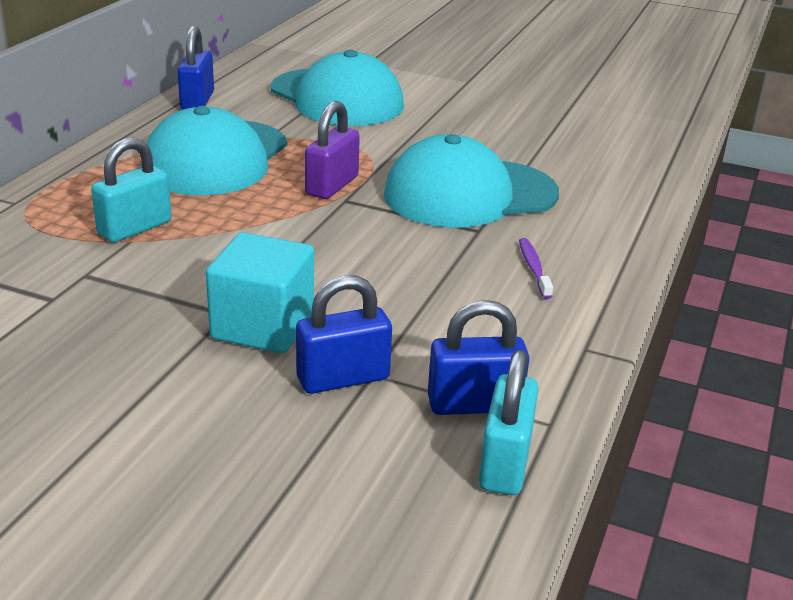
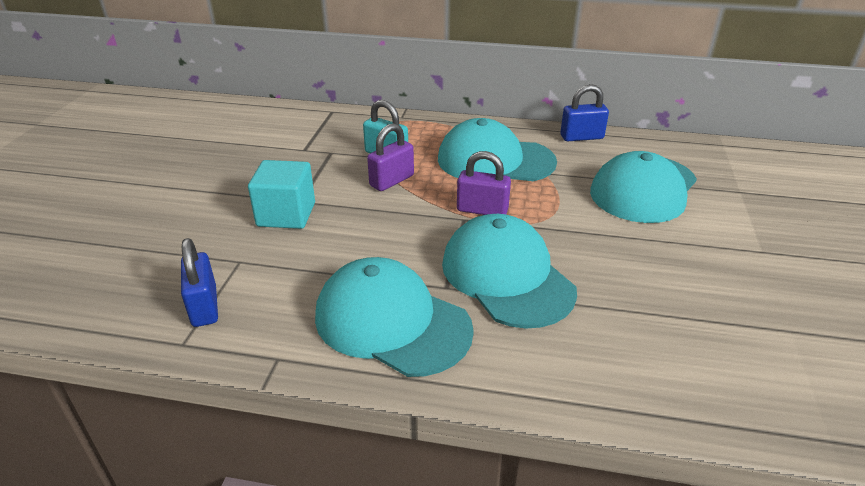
camera: 80 degrees right, 5 degrees up
blue padlock [296,275,392,394] -> none
turquoise padlock [479,350,539,495] -> none
purple toothbrush [519,238,553,299] -> turquoise cap [315,257,474,377]
none -> purple padlock [367,123,414,191]

